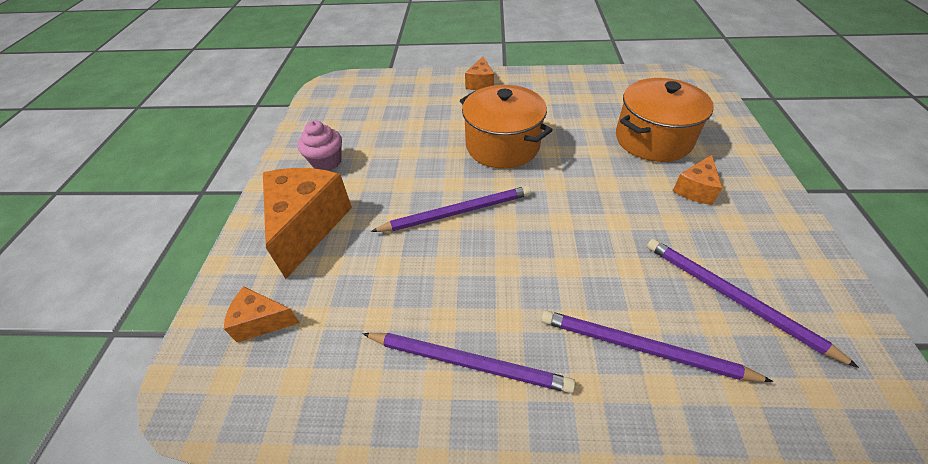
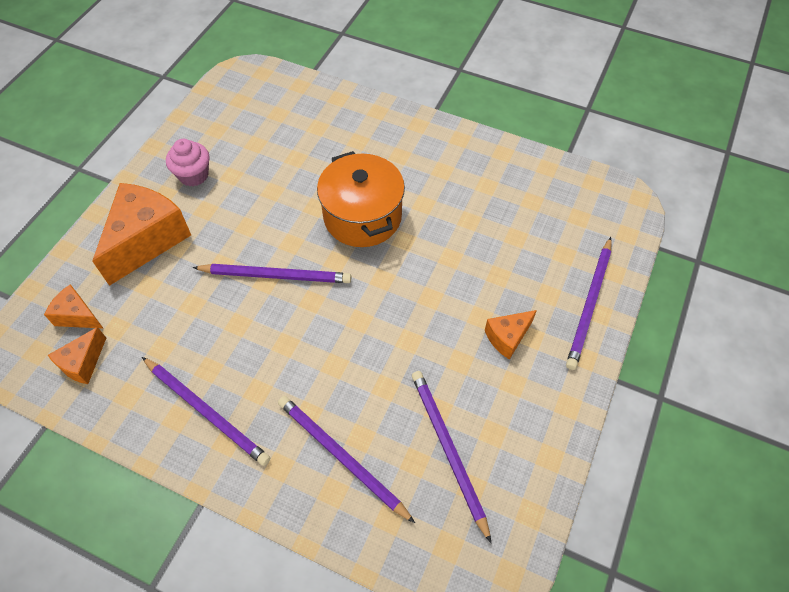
camera: 20 degrees right, 10 degrees up
orange cheese [465,57,494,91] -> orange cheese moved to [48,327,106,384]
orange pot [616,78,714,162] -> none
none -> purple pencil [566,237,612,370]

